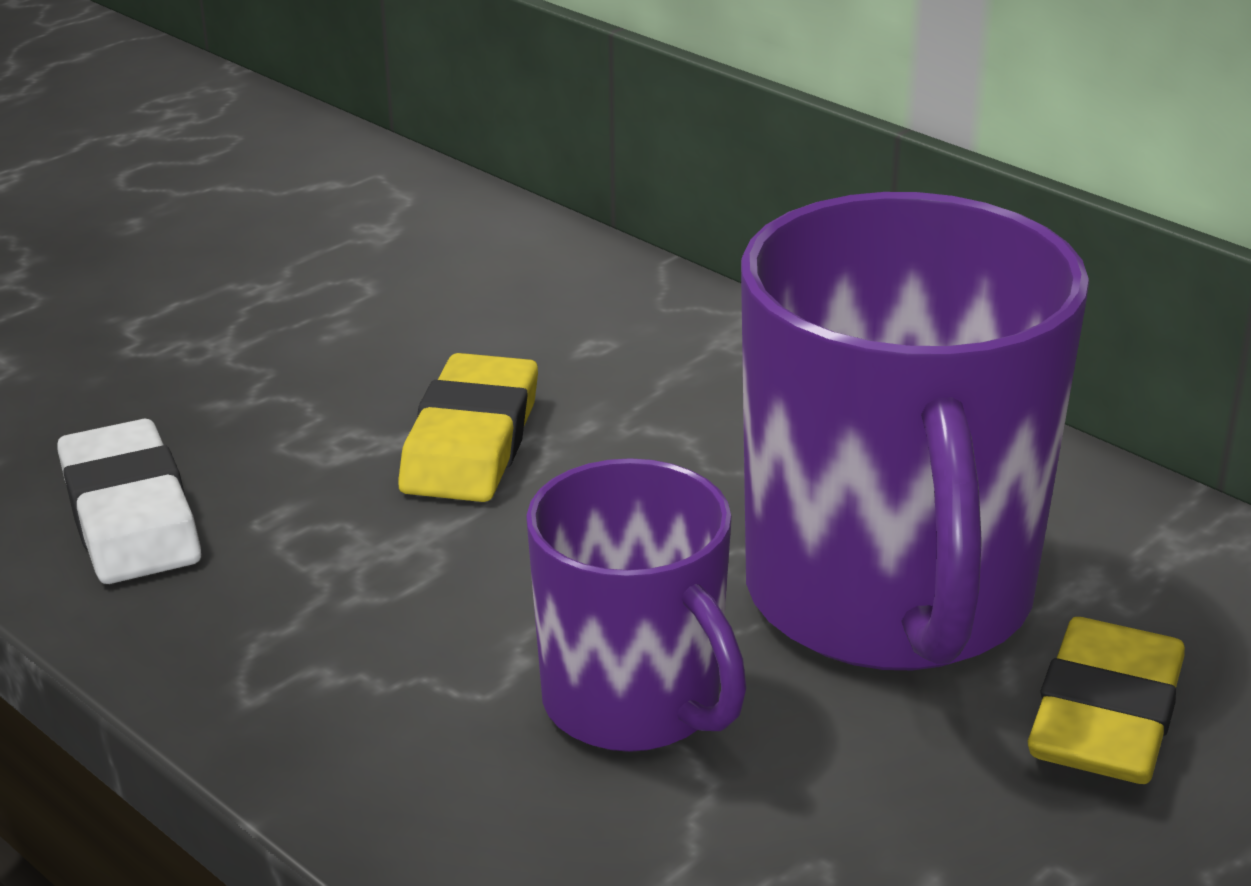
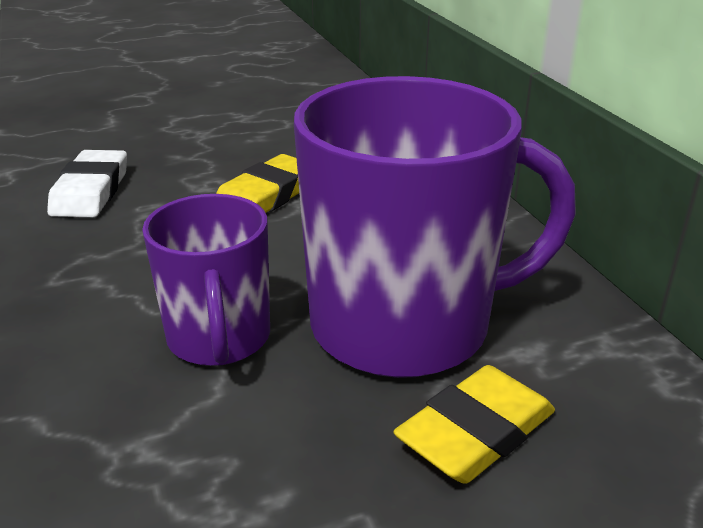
camera: 25 degrees right, 0 degrees up
purple mug [741,192,1089,670] -> purple mug turned 120 degrees counterclockwise [294,76,576,378]

